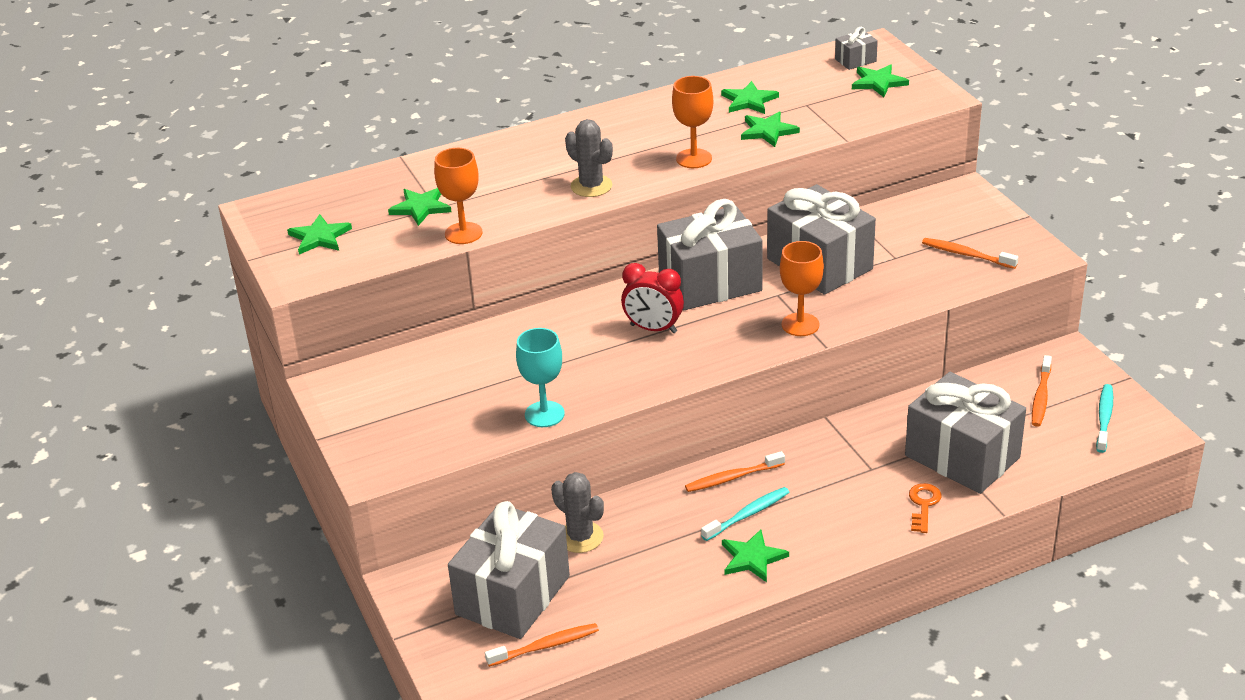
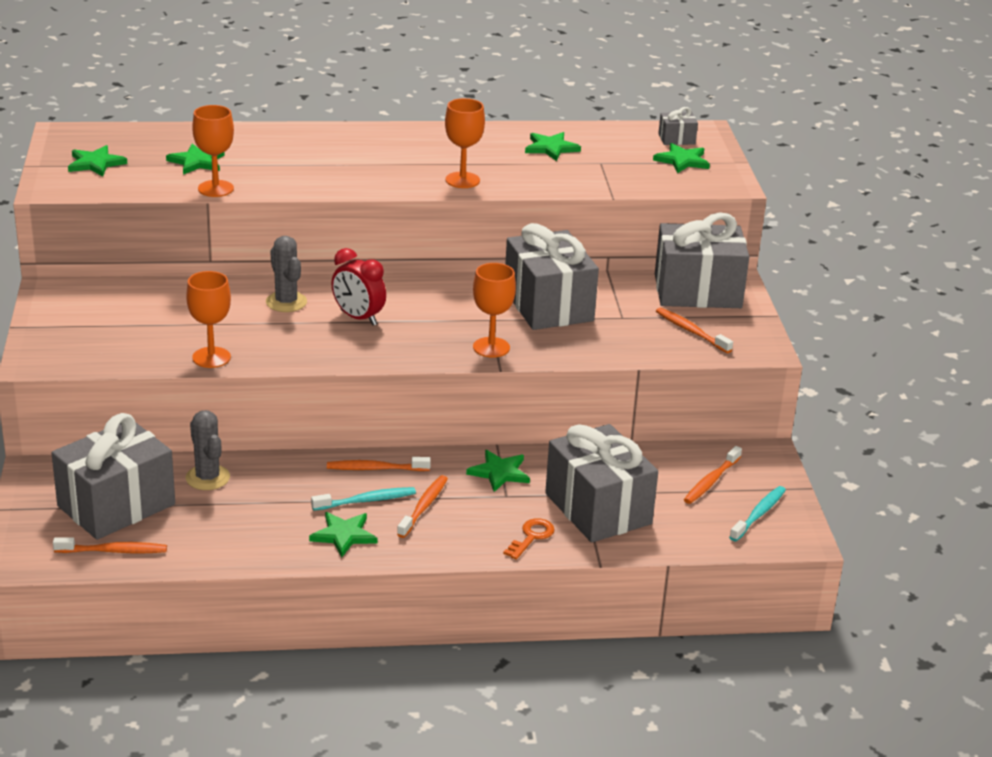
camera: 15 degrees right, 5 degrees down
turquoise goblet [516,328,565,427] -> orange goblet [186,271,231,368]
grey cactus [565,119,613,197] -> grey cactus moved to [266,236,307,312]
grey gift [657,199,763,310] -> grey gift moved to [655,212,749,308]
green star [741,111,800,147] -> green star moved to [466,450,530,492]
none -> orange toothbrush [397,475,448,538]

